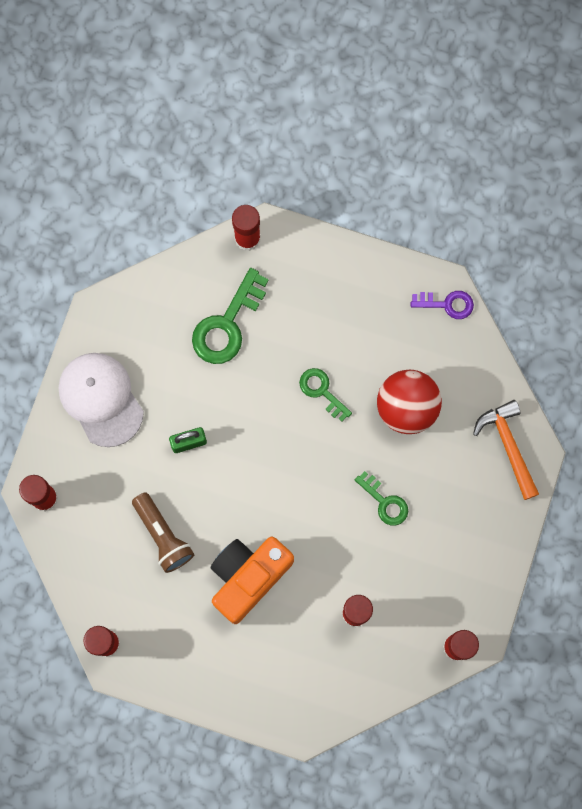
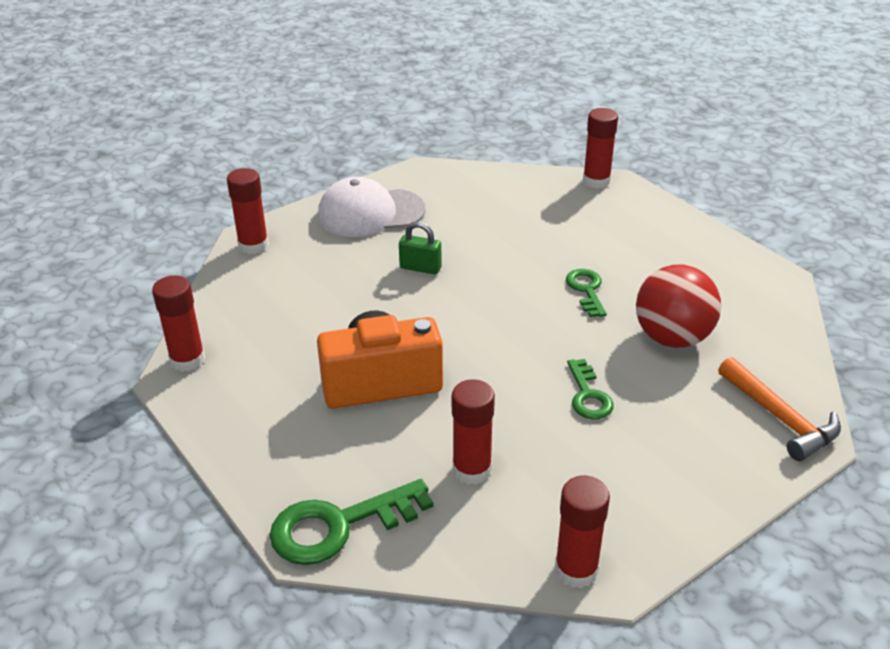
camera: 35 degrees right, 40 degrees down
white cap [59,353,144,447] -> white cap turned 105 degrees counterclockwise [318,177,425,237]
brown flashlight [132,492,194,573] -> none
green key [192,268,269,364] -> green key moved to [270,479,433,565]
purple key [411,291,474,319] -> none
orange hammer [473,400,539,500] -> orange hammer turned 135 degrees clockwise [718,357,841,461]

